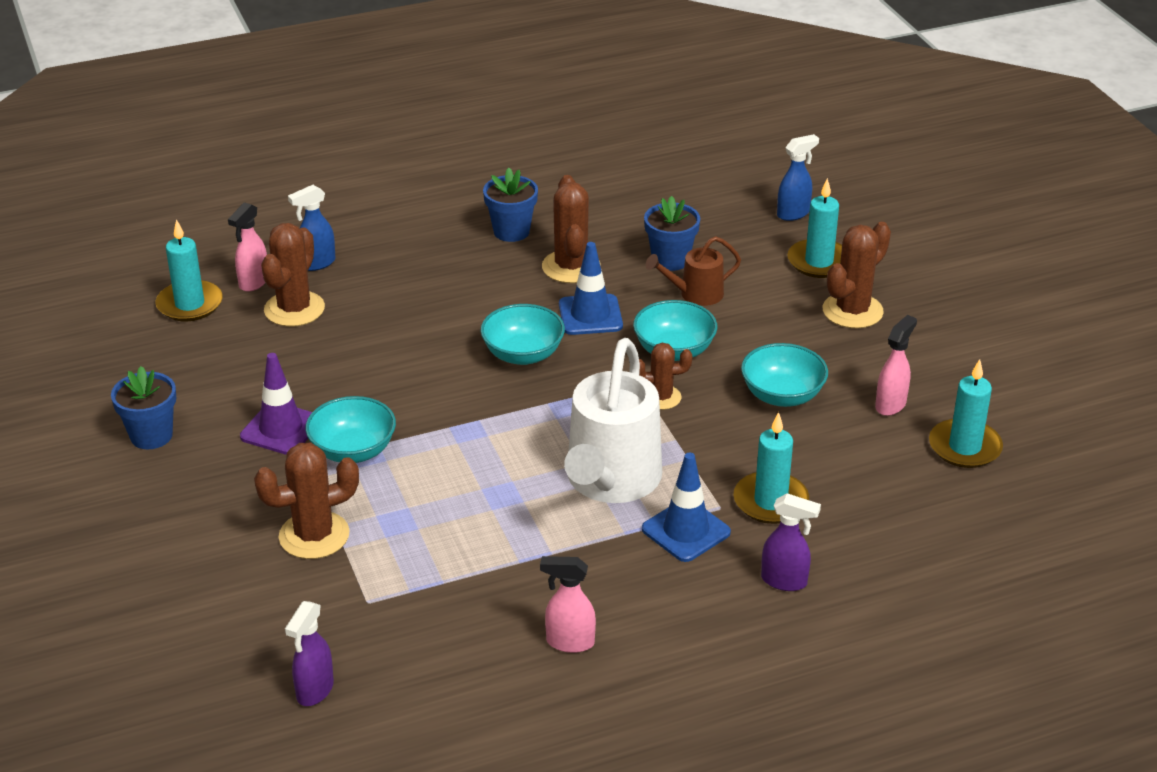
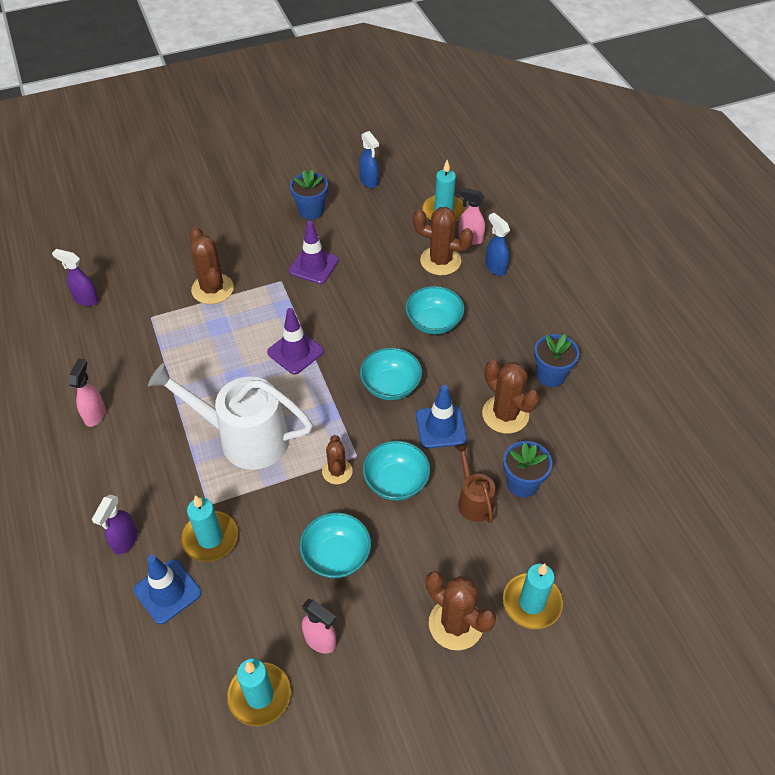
camera: 90 degrees right, 15 degrees up
turquoise bowl [305,396,396,463] -> turquoise bowl moved to [405,286,464,335]
brown cactus [542,175,601,283] -> brown cactus turned 60 degrees clockwise [482,360,539,434]
blue traffic cone [642,453,731,562] -> blue traffic cone moved to [134,555,201,624]
blue spray bottle [777,134,819,221] -> blue spray bottle moved to [359,131,379,188]
none -> purple traffic cone [267,308,324,375]

